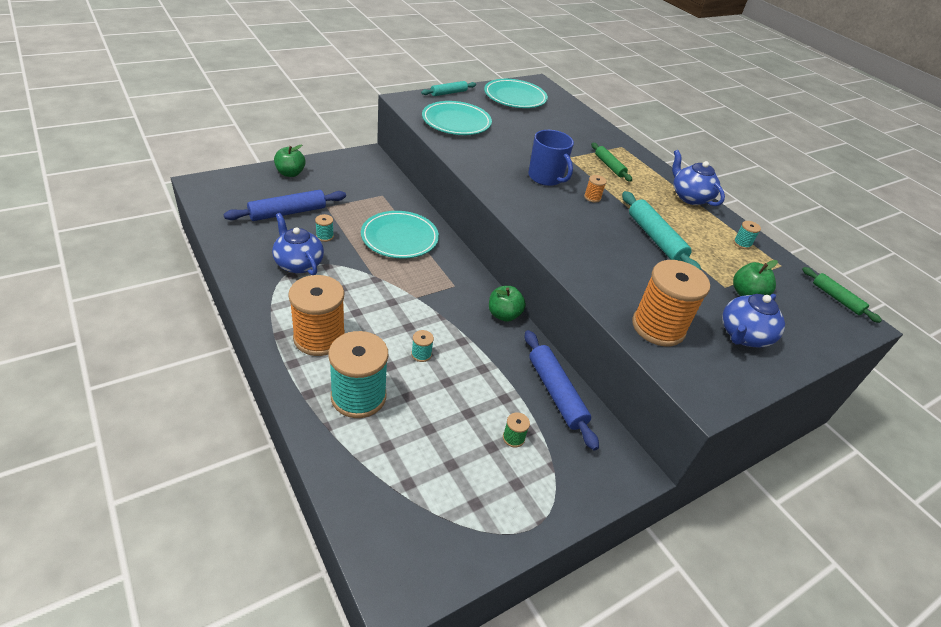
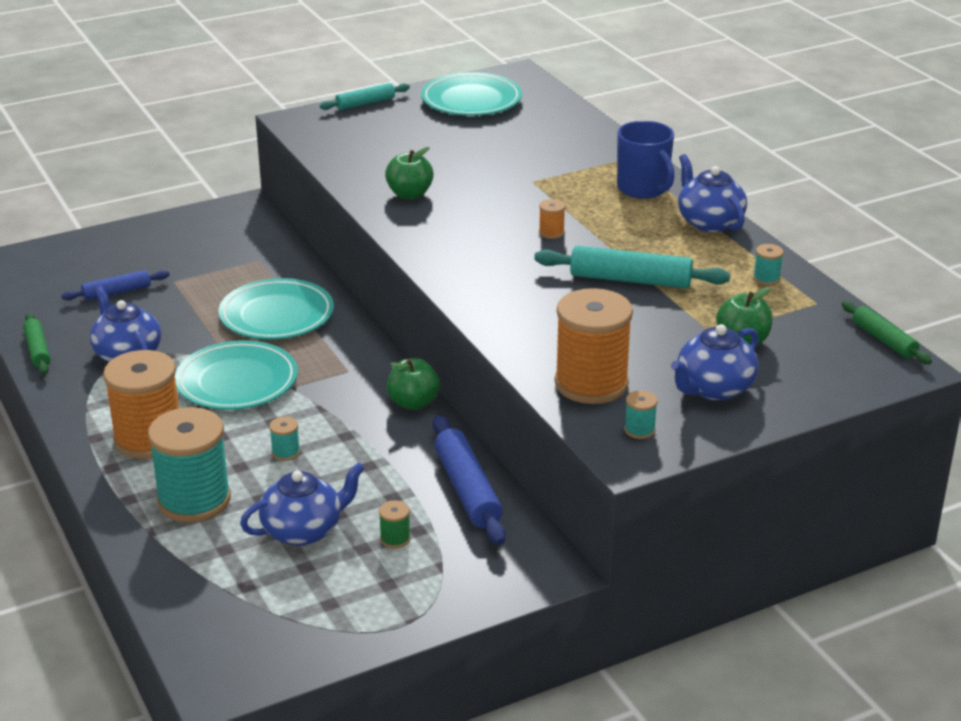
camera: 10 degrees right, 10 degrees down
blue rolling pin [223,190,346,221] -> blue rolling pin [61,270,170,300], size x0.61
green apple [274,145,305,177] -> green apple moved to [385,147,434,199]
turquoise spool [315,214,334,242] -> turquoise spool moved to [624,390,658,439]
turquoise plate [422,101,492,135] -> turquoise plate moved to [175,340,298,410]
blue mug [528,130,574,186] -> blue mug moved to [617,121,675,199]
green rolling pin [591,143,632,182] -> green rolling pin moved to [23,313,51,375]
turquoise rolling pin [622,191,701,270] -> turquoise rolling pin turned 60 degrees counterclockwise [534,246,730,288]
none -> blue teapot [240,463,365,546]

